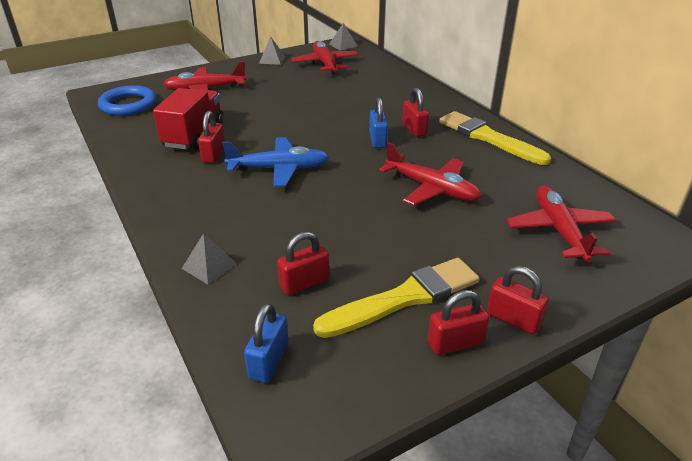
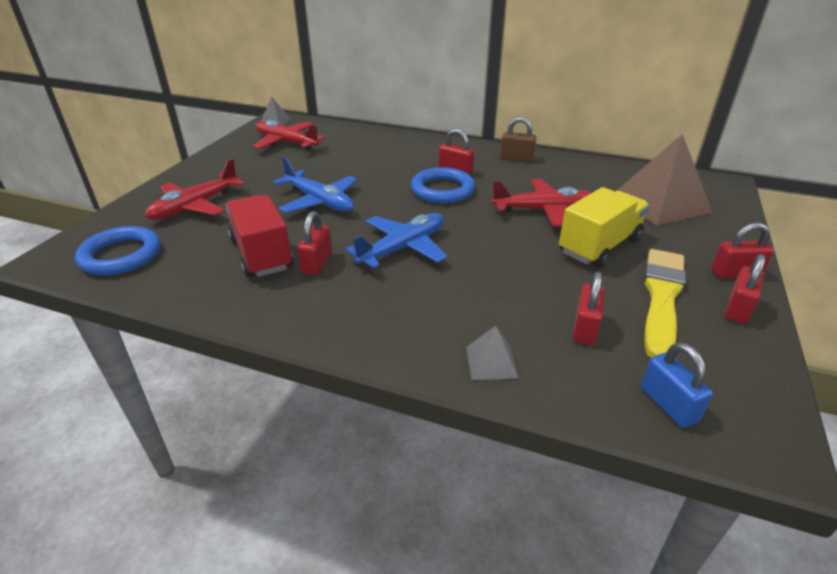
camera: 40 degrees left, 0 degrees up
red padlock [198,111,225,163] -> red padlock turned 45 degrees clockwise [297,211,332,275]
grey pyramid [259,36,286,65] -> none
blue padlock [369,97,388,148] -> blue ring [411,167,475,204]
yellow brush [439,111,551,165] -> brown padlock [500,117,536,161]
red plane [506,186,616,262] -> brown pyramid [617,134,713,226]
none -> blue plane [273,157,358,213]
none -> yellow truck [559,187,650,268]

